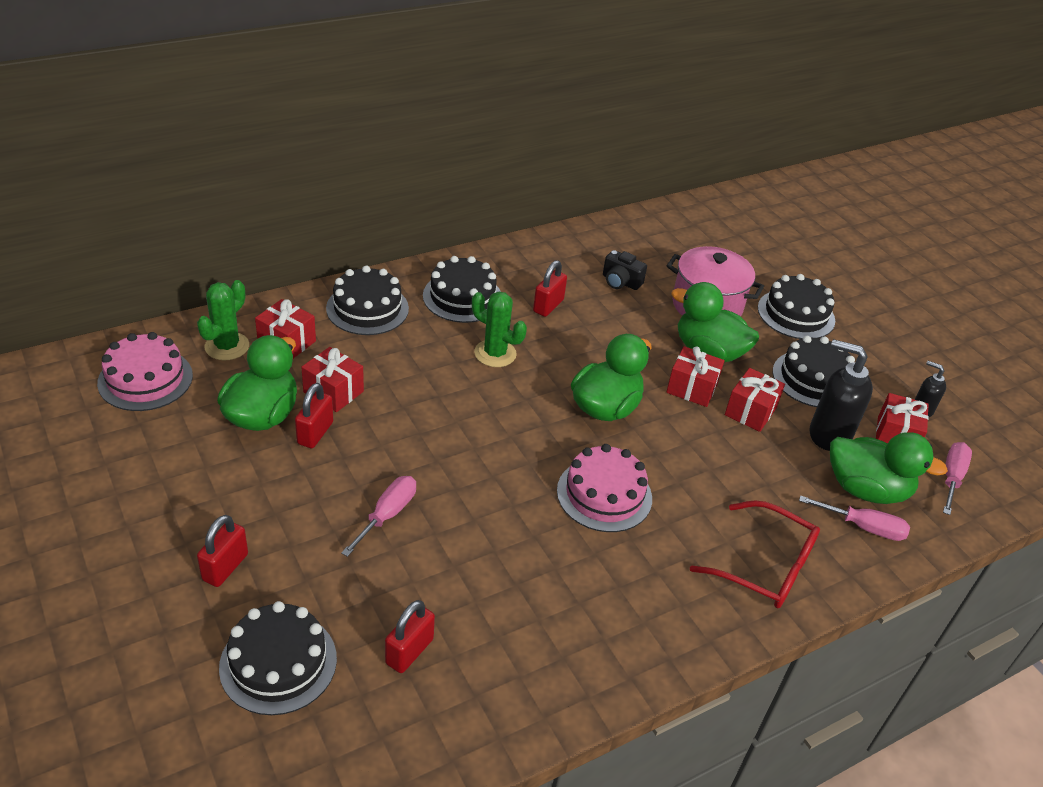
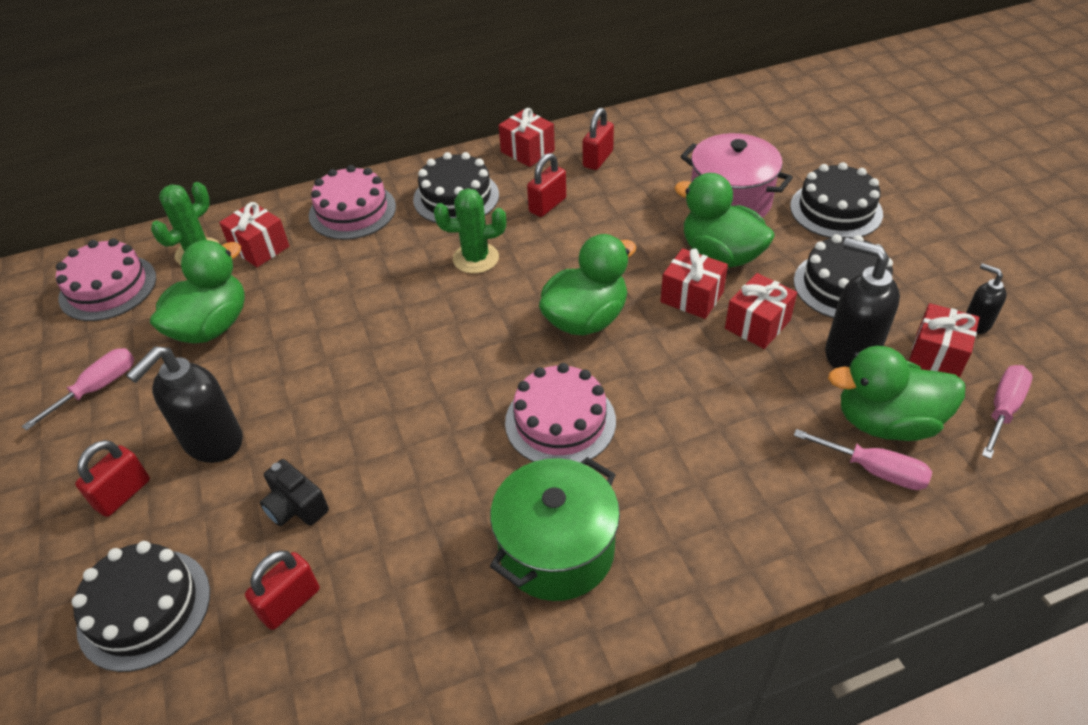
camera: 15 degrees right, 5 degrees up
red padlock [295,383,333,448] -> red padlock moved to [583,108,614,170]
red gift [301,347,364,412] -> red gift moved to [499,108,555,167]
black cake [326,266,409,335] -> pink cake [309,165,396,240]
pink screwdriver [341,476,416,557] -> pink screwdriver moved to [22,348,134,431]
green cactus [472,291,527,367] -> green cactus turned 45 degrees counterclockwise [434,188,506,274]
black camera [603,250,647,290] -> black camera moved to [260,459,329,526]
red glasses [690,500,820,608] -> none
green duck [830,432,948,504] -> green duck turned 150 degrees clockwise [828,346,965,441]
none -> black soap dispenser [126,346,243,463]
none -> green pot [490,457,620,601]

